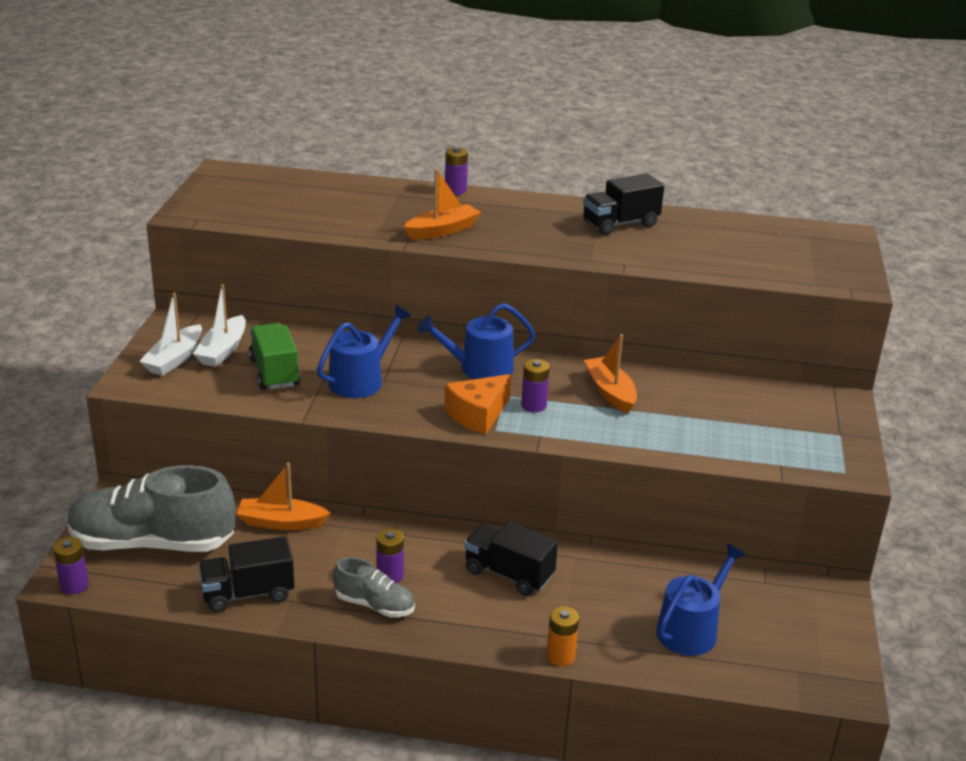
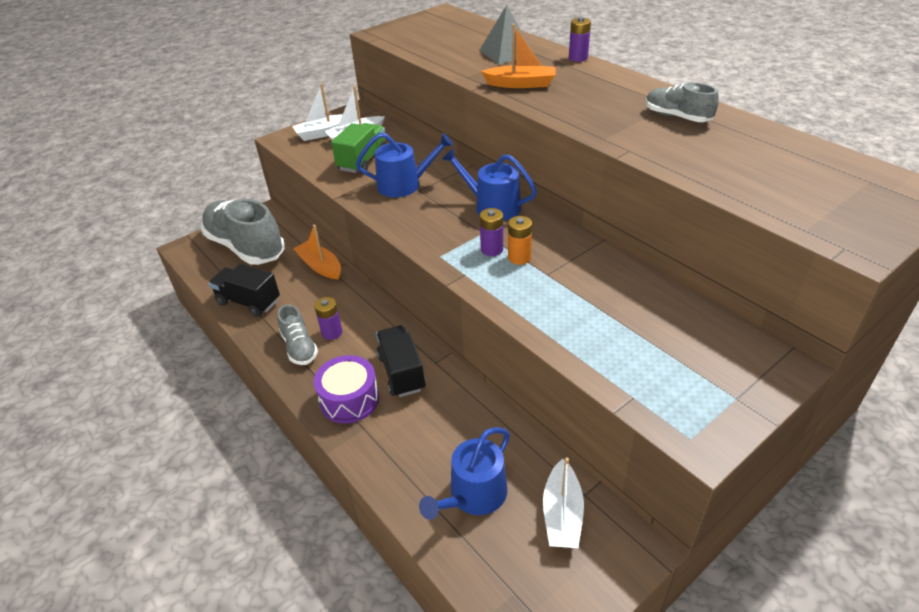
camera: 45 degrees right, 10 degrees up
purple battery [53,537,89,594] -> none
orange cheese [444,374,511,435] -> none
orange battery [546,606,579,666] -> orange battery moved to [508,216,532,265]
black truck [583,173,664,235] -> grey shoe [646,82,719,122]
orange boat [584,334,637,413] -> none
blue watering can [656,544,746,656] -> blue watering can turned 135 degrees clockwise [419,427,510,520]
none -> purple drum [314,355,379,424]
none -> grey pyramid [479,5,533,64]
none -> white boat [543,457,584,548]

